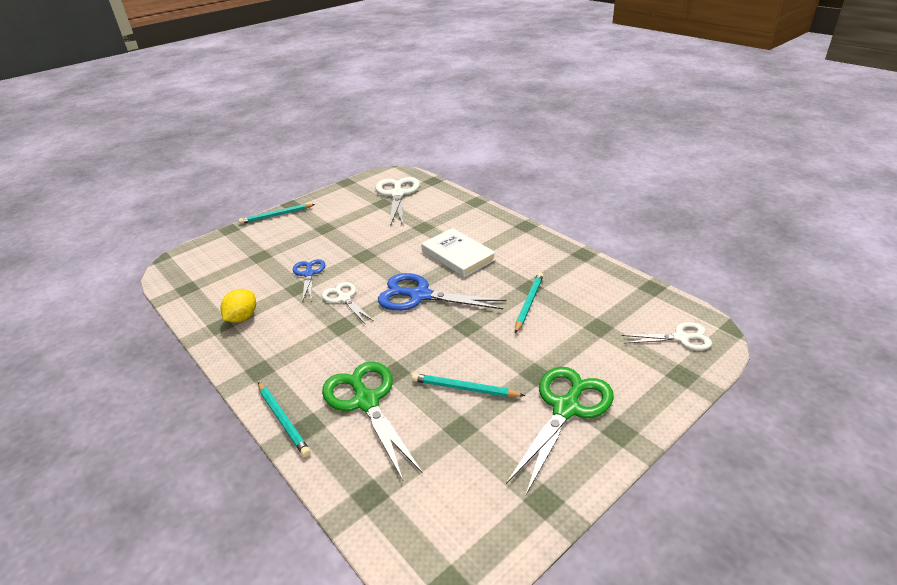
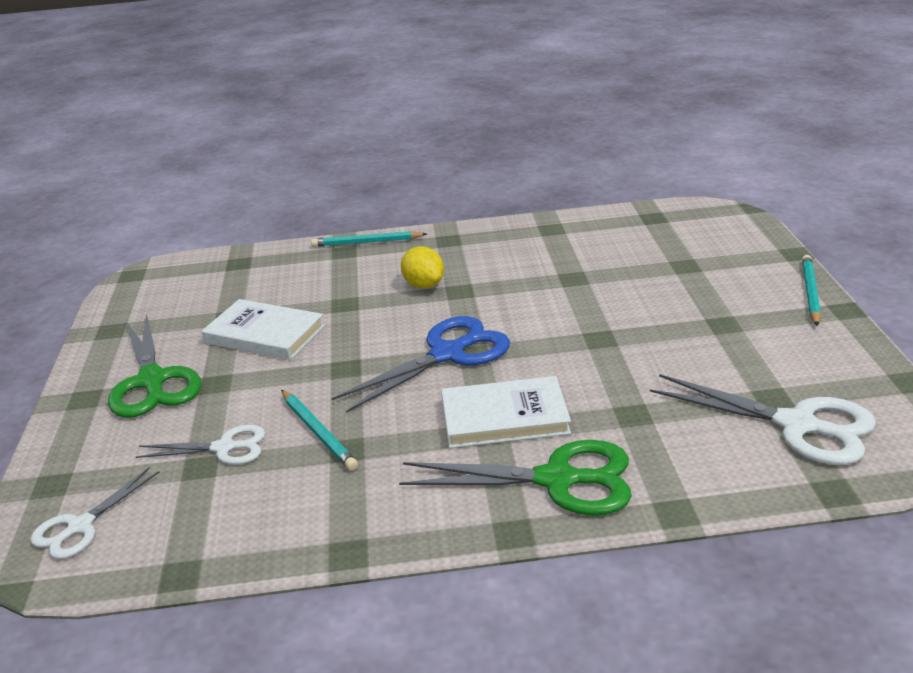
camera: 125 degrees right, 5 degrees down
yellow lemon [220,289,256,323] -> yellow lemon moved to [401,246,444,289]
blue scissors [293,259,325,302] -> none
white scissors [322,282,374,325] -> white scissors moved to [136,425,265,465]
green scissors [322,361,423,480] -> green scissors moved to [399,440,632,515]
turquoise pencil [412,373,525,397] -> white book [202,299,325,360]

